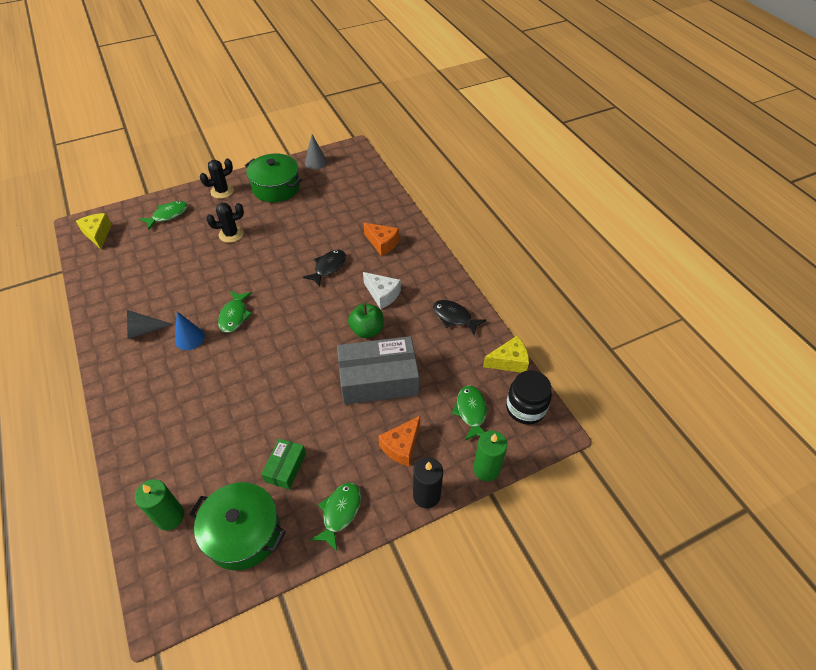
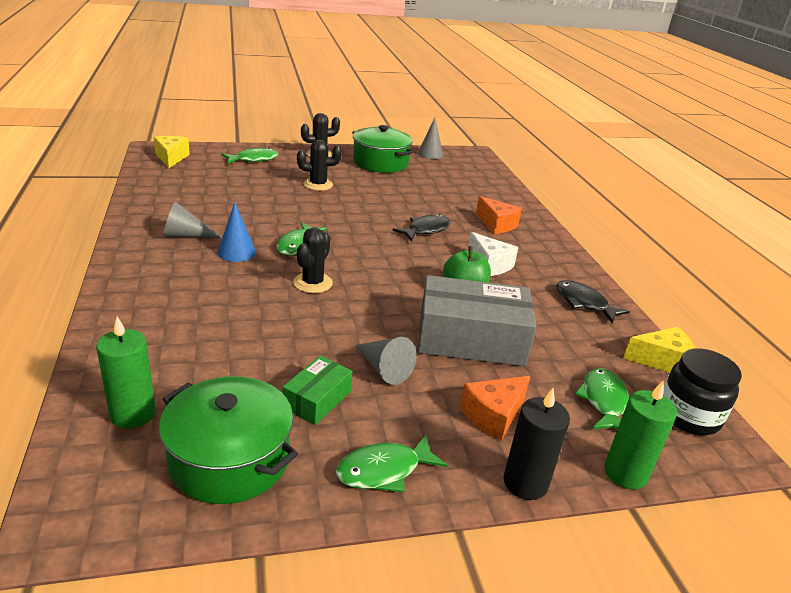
camera: 10 degrees right, 20 degrees down
green fish [311,482,361,551] -> green fish turned 150 degrees counterclockwise [336,434,447,492]
none -> black cactus [293,227,333,293]
none -> grey cone [355,337,417,385]

